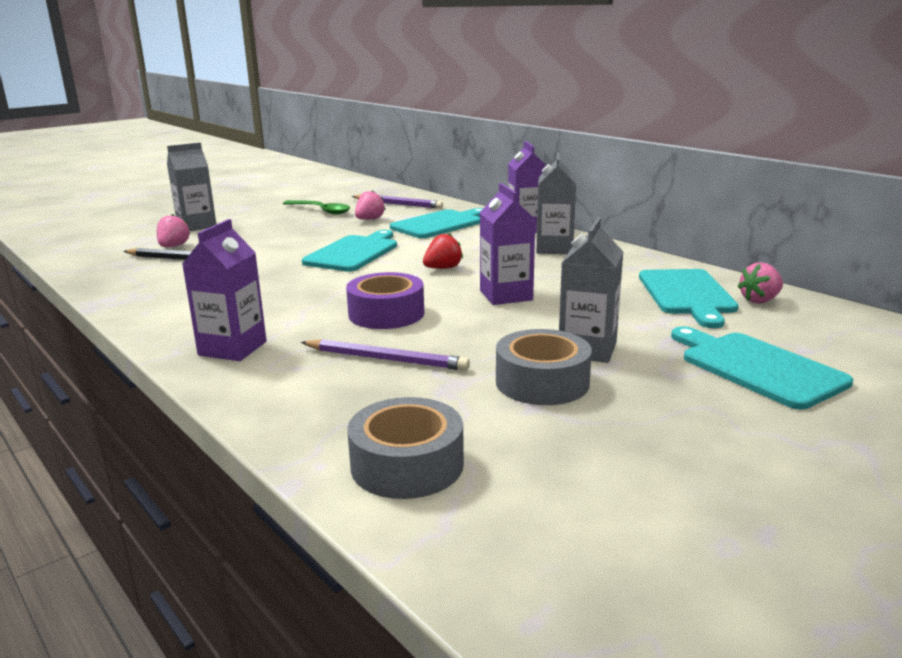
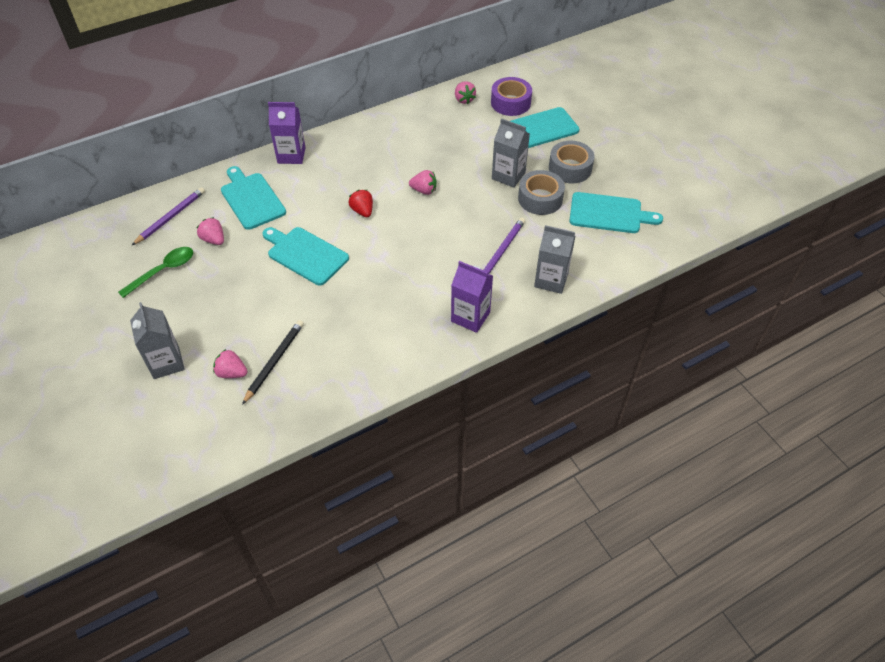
camera: 80 degrees left, 30 degrees up
purple tape [346,272,424,329] -> purple tape moved to [491,77,532,116]
grey tape [347,397,464,499] -> grey tape moved to [549,141,595,184]
purple carton [480,183,535,305] -> pink strawberry [409,170,437,195]
grey carton [536,153,576,254] -> grey carton moved to [534,225,575,294]
turquoise cutting board [639,269,739,328] -> turquoise cutting board moved to [569,192,663,233]

